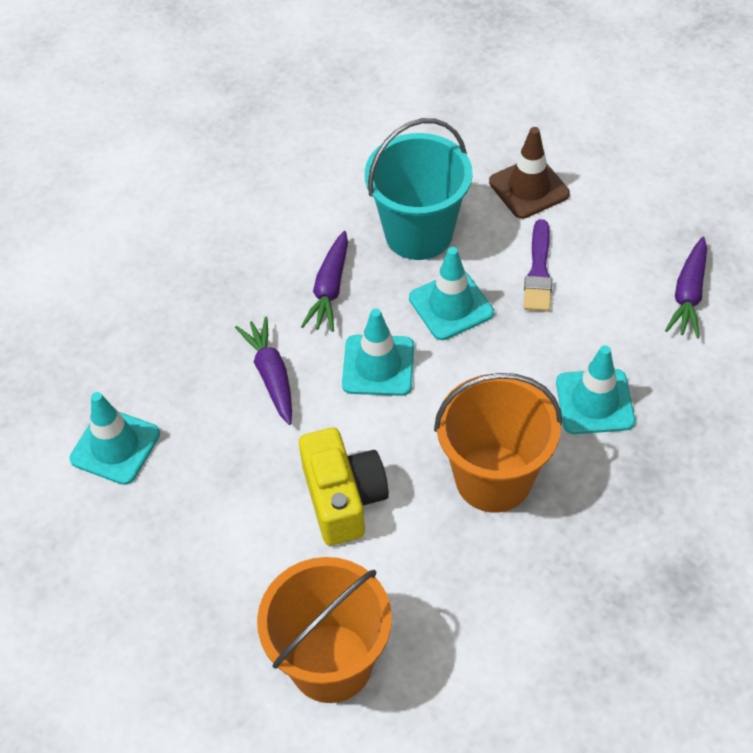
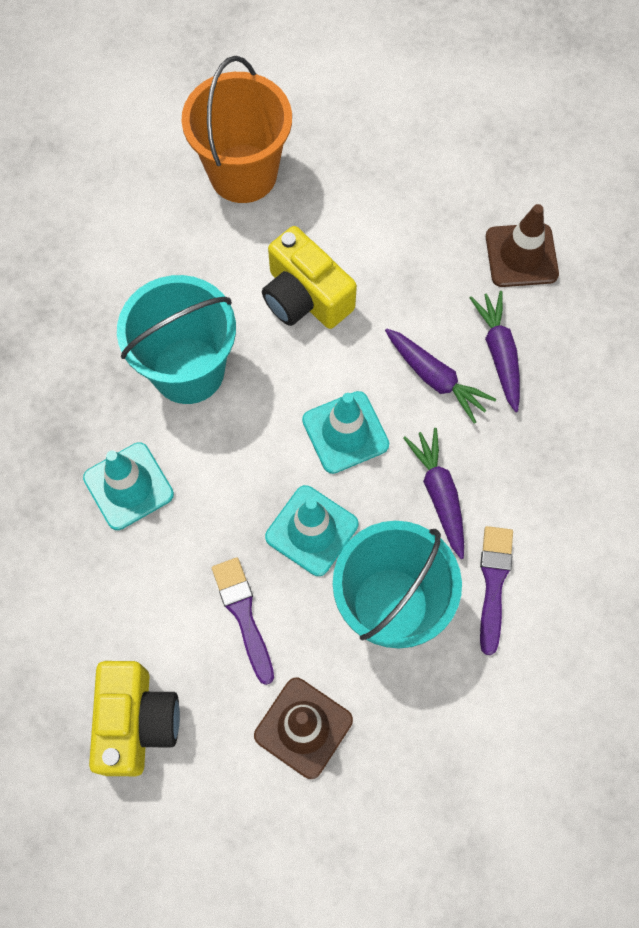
camera: 150 degrees right, 15 degrees up
turquoise traffic cone [69,392,160,485] -> brown traffic cone [486,204,559,287]
orange bucket [434,373,562,513] -> turquoise bucket [117,275,236,404]
purple carrot [665,237,707,338] -> purple carrot moved to [469,291,520,412]
none -> yellow camera [89,661,180,776]
none -> purple brush [480,526,513,655]

